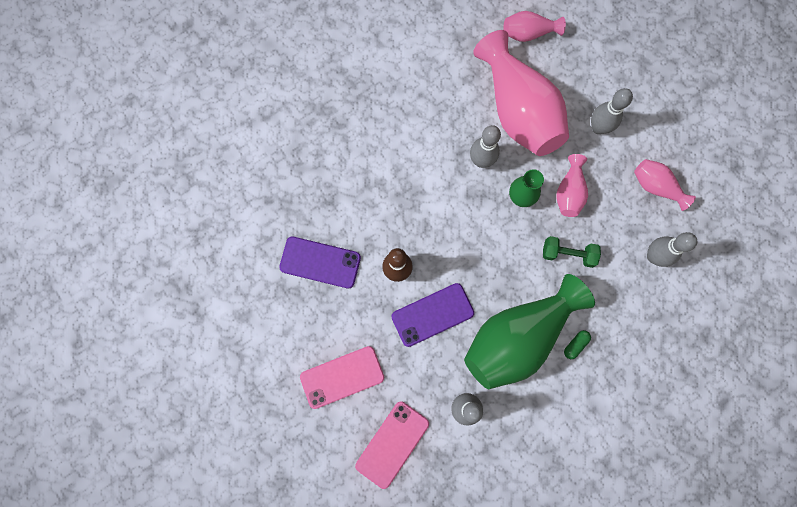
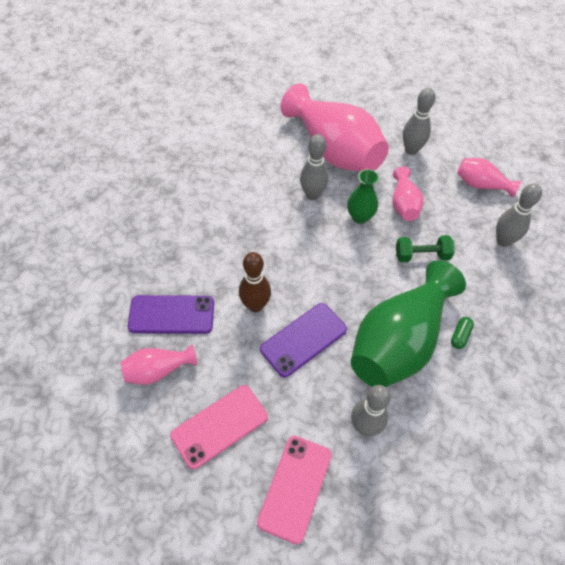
camera: 15 degrees left, 20 degrees down
pink vase [504,11,566,42] -> pink vase moved to [120,345,197,385]

